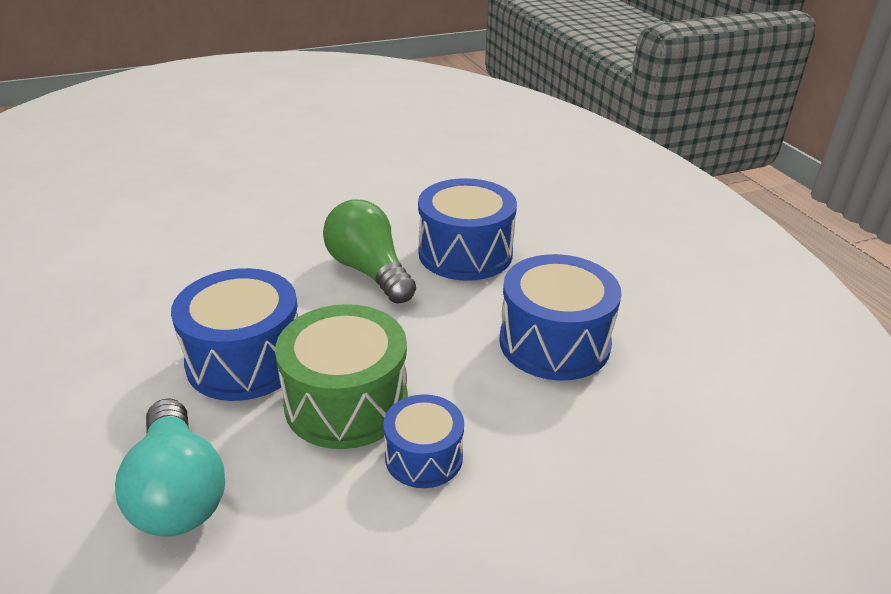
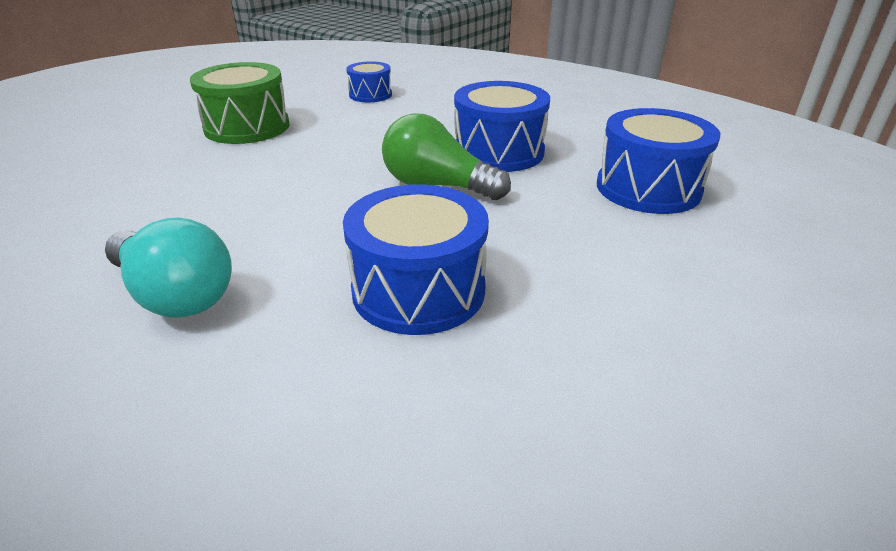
camera: 30 degrees left, 0 degrees up
turquoise light bulb [115,399,225,537] -> turquoise light bulb moved to [105,217,232,318]
green drum [275,304,408,449] -> green drum moved to [190,62,290,144]
blue drum [383,394,464,488] -> blue drum moved to [346,61,392,102]

